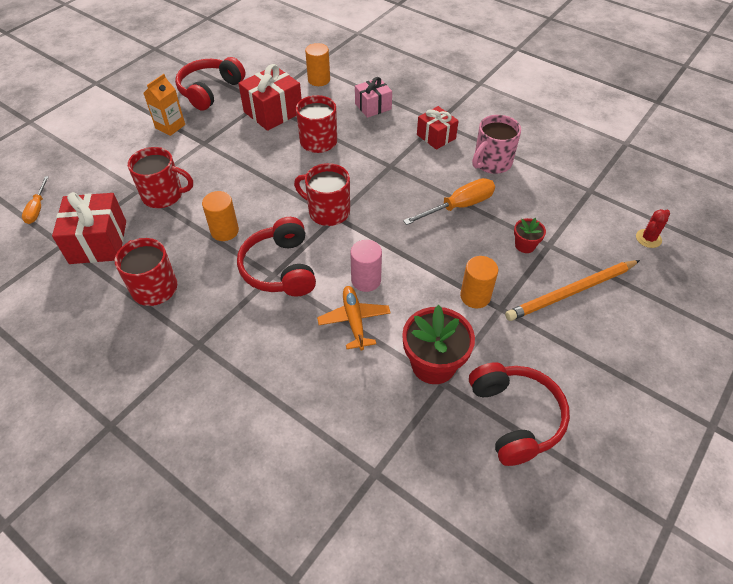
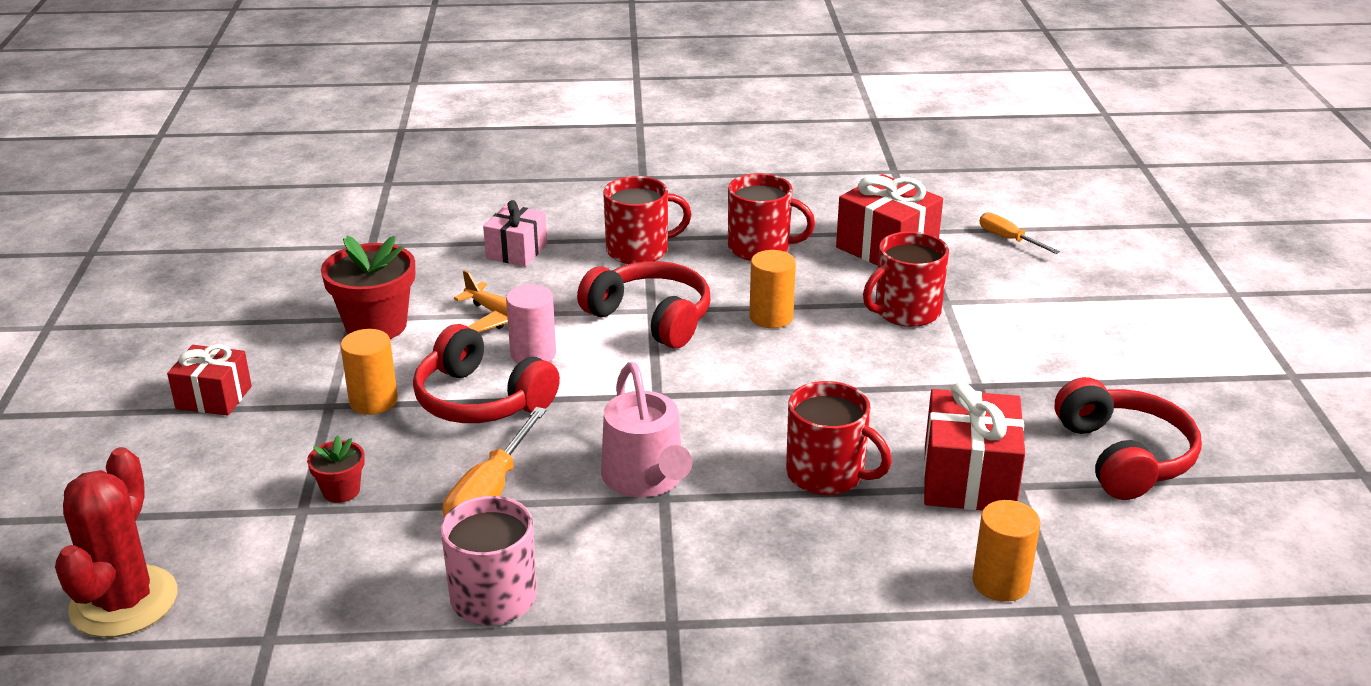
camera: 140 degrees right, 20 degrees down
orange carton [144,74,185,136] -> none
red mug [294,163,350,226] -> red mug moved to [603,176,691,264]
pink gift [355,77,392,118] -> pink gift moved to [483,200,547,267]
red gift [417,106,459,150] -> red gift moved to [167,344,252,416]
red headphones [469,362,570,466] -> red headphones moved to [413,324,560,423]
orange pencil [505,260,640,321] -> none
red cactus [636,209,670,248] -> red cactus [55,447,177,638], size x2.03
none -> pink watering can [601,362,692,497]

